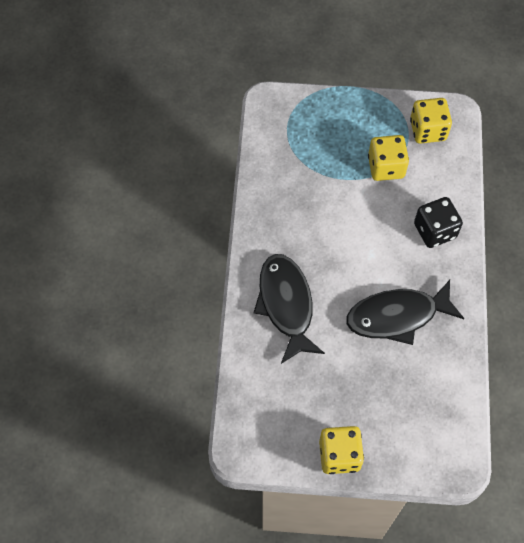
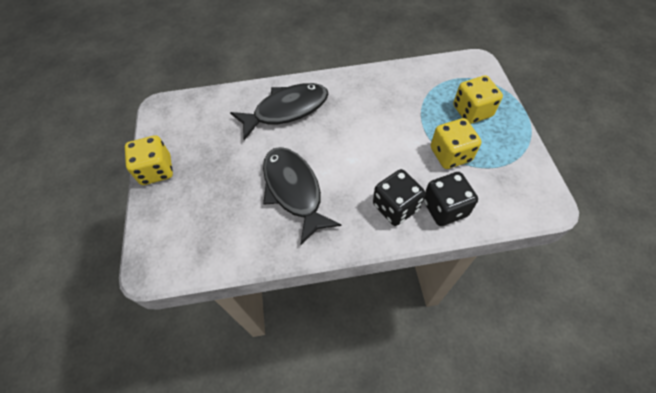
camera: 80 degrees right, 5 degrees down
yellow dice [410,98,452,144] -> yellow dice moved to [453,75,503,124]
none -> black dice [423,172,478,226]

